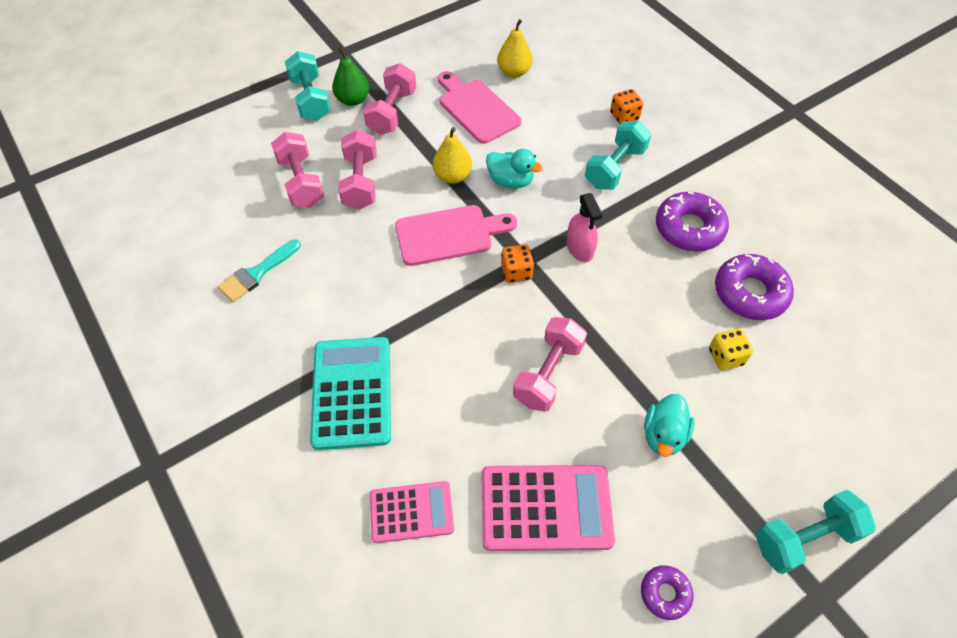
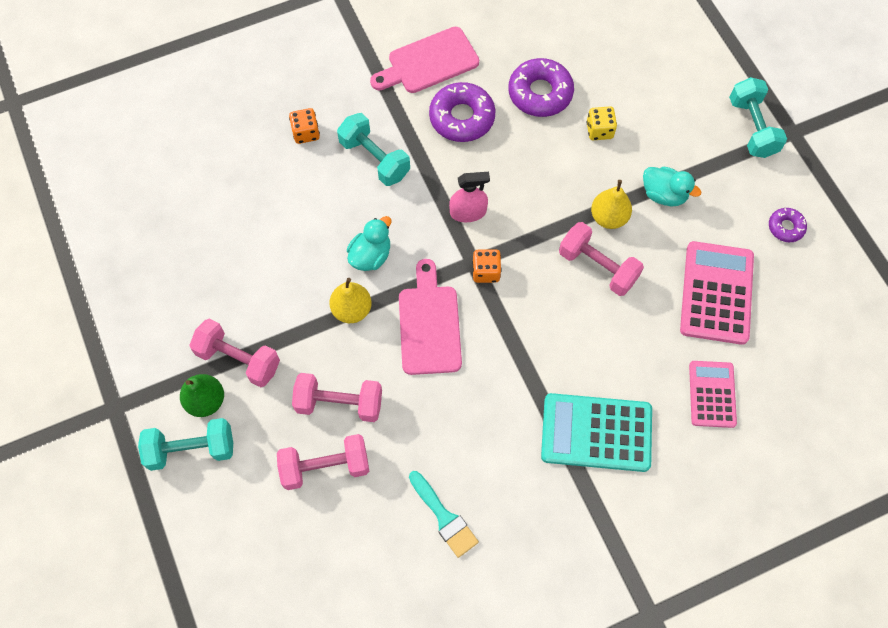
camera: 80 degrees left, 10 degrees up
pink cutting board [438,71,521,144] -> pink cutting board moved to [370,27,479,93]
yellow pear [497,19,533,78] -> yellow pear moved to [591,180,632,229]

